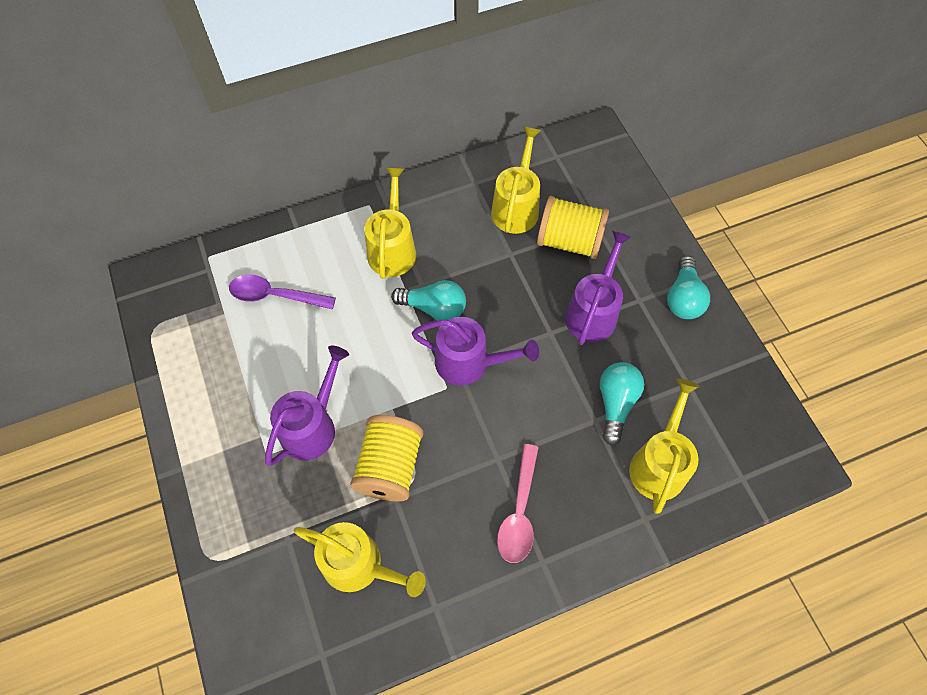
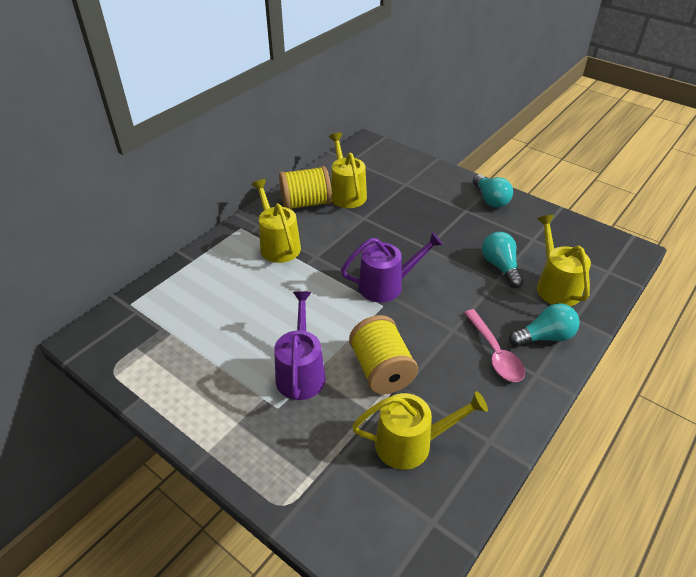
camera: 30 degrees left, 20 degrees down
purple spoon [229,274,336,309] -> none
turquoise light bulb [391,280,466,320] -> turquoise light bulb moved to [509,303,580,347]
yellow spool [537,196,609,259] -> yellow spool moved to [279,166,332,209]
purple watering can [565,231,631,345] -> none

